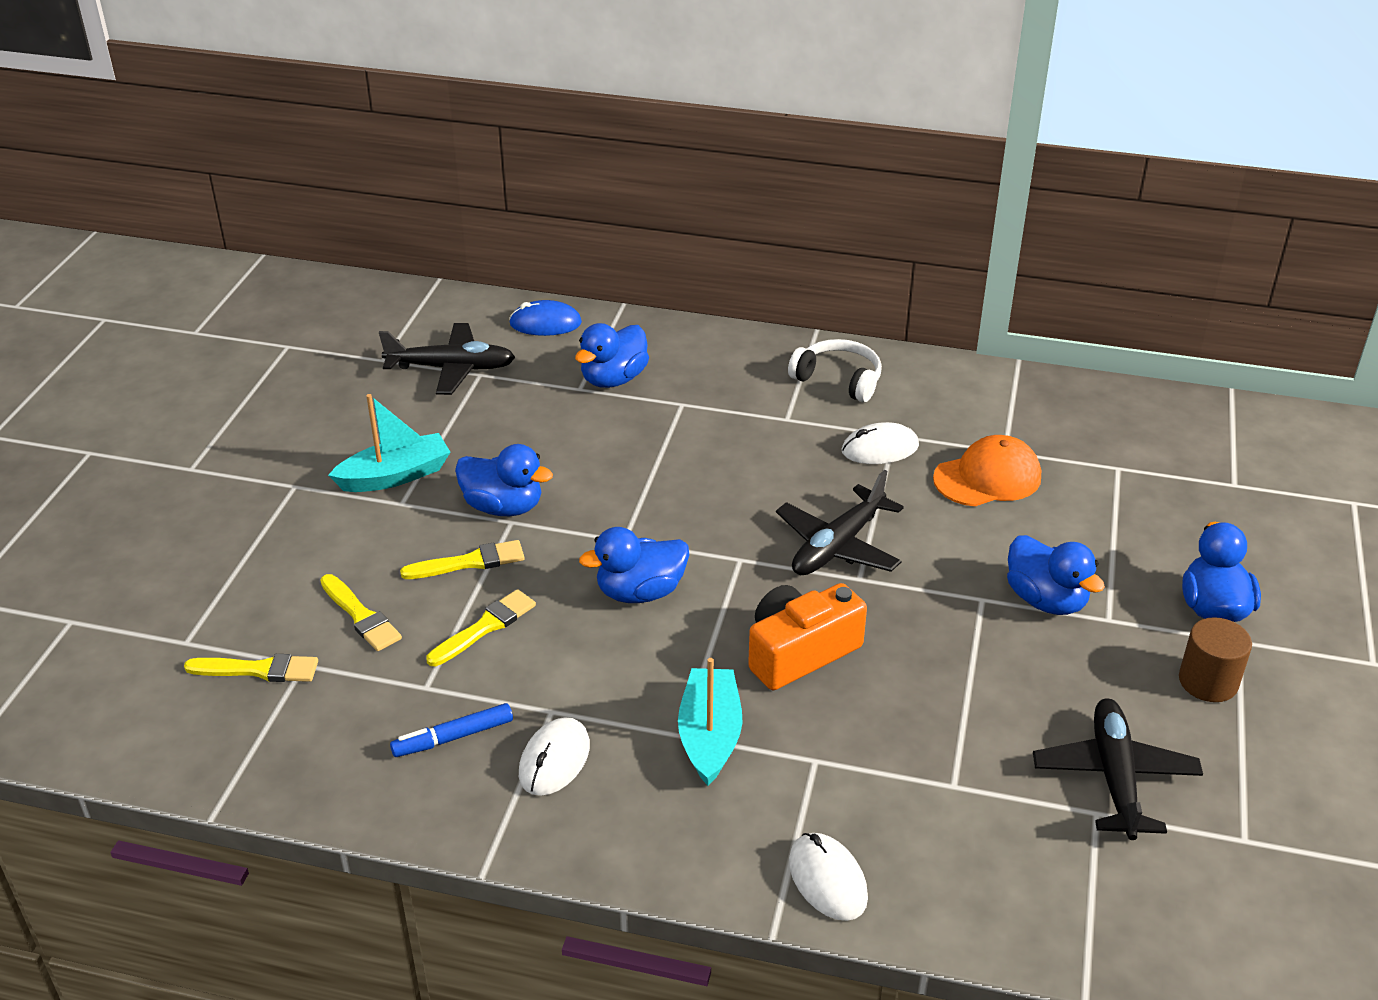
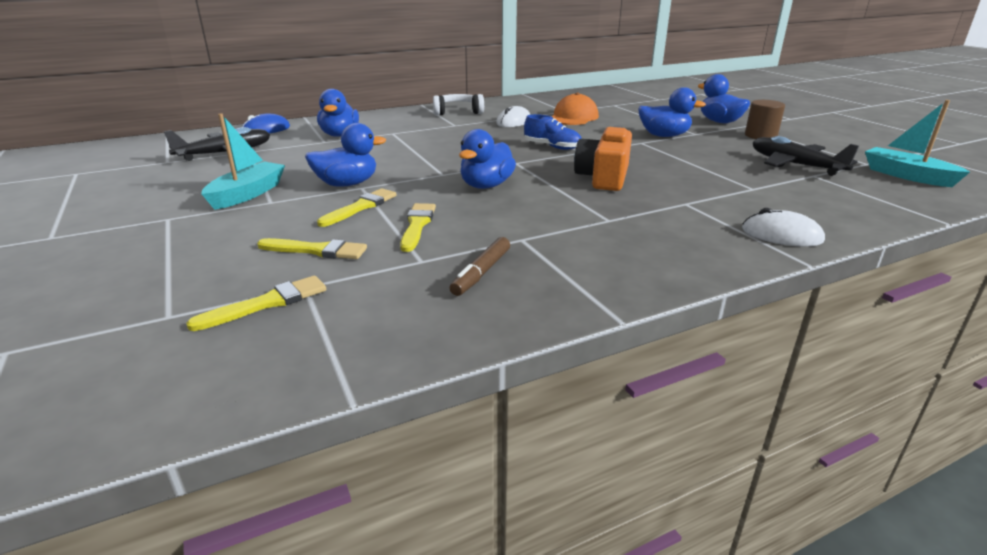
camera: 40 degrees left, 10 degrees down
blue marker [390,703,513,757] -> brown marker [450,237,510,296]
white mouse [519,717,590,796] -> none
turquoise boat [678,658,743,786] -> turquoise boat moved to [865,100,970,187]
black plane [776,470,904,575] -> blue shoe [524,114,582,150]

